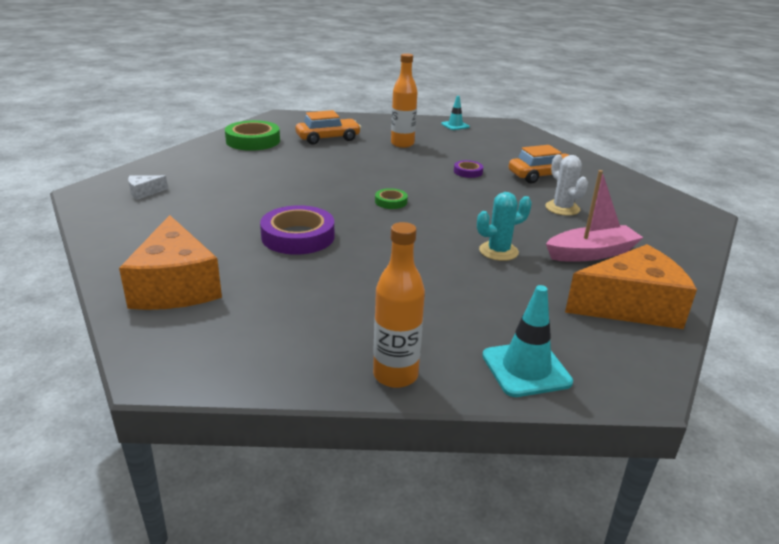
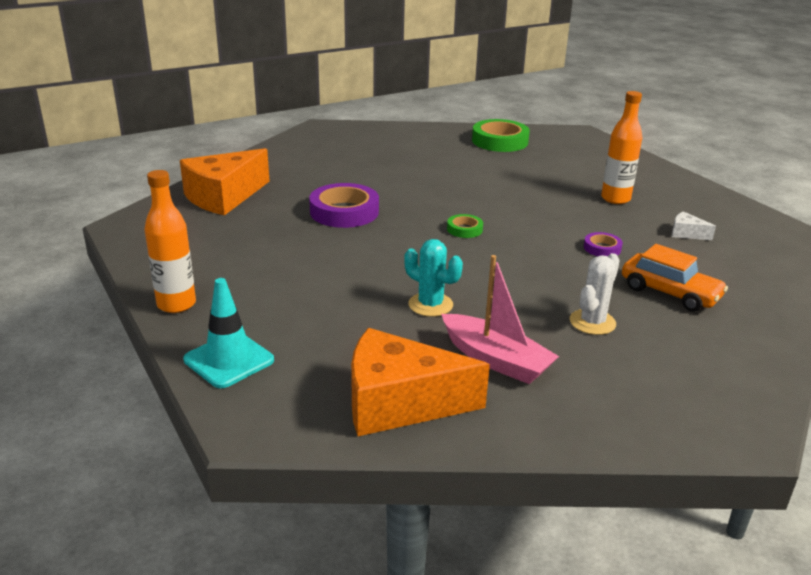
camera: 60 degrees right, 0 degrees up
white cheese [128,175,168,200] -> white cheese moved to [672,211,716,240]
orange car [295,110,361,145] -> none
turquoise traffic cone [441,96,470,130] -> none
orange cheese [565,244,697,329] -> orange cheese turned 135 degrees clockwise [351,328,490,436]

